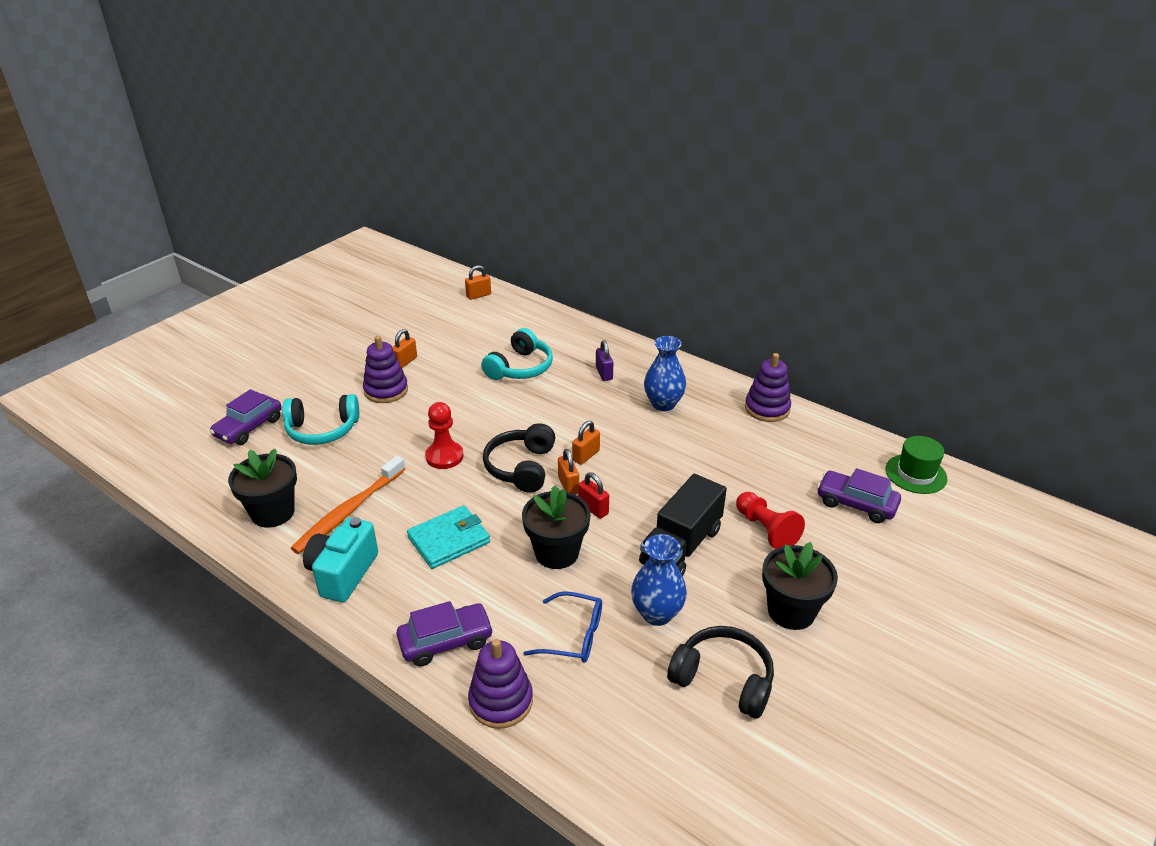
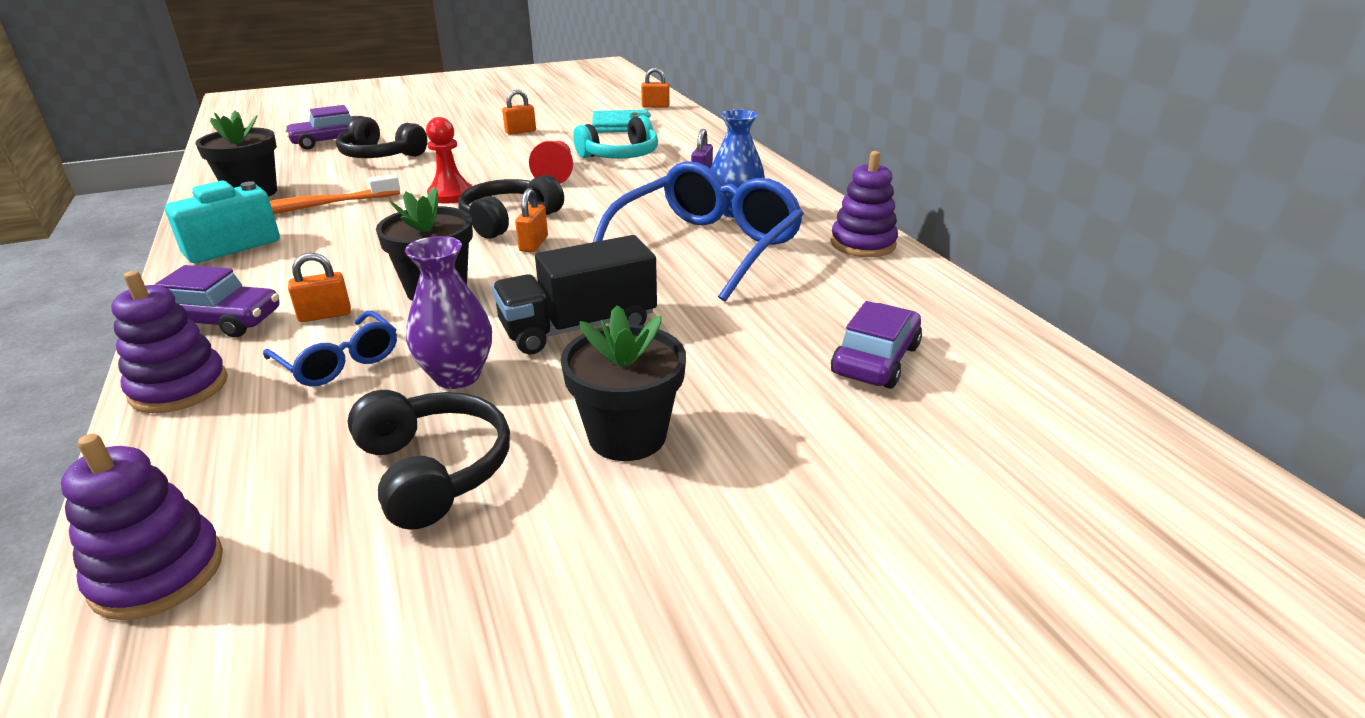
camera: 30 degrees right, 5 degrees down
turquoise headphones [282,394,359,445] -> black headphones [336,116,427,158]
purple stacking toy [363,336,408,403] -> purple stacking toy moved to [61,434,223,620]
turquoise wallet [407,505,490,569] -> turquoise wallet moved to [592,110,651,133]
orange padlock [572,421,600,465] -> orange padlock moved to [288,253,351,322]
red padlock [578,472,609,519] -> none
blue vase [631,534,687,626] -> purple vase [405,236,492,389]
red pawn [736,492,805,549] -> red pawn moved to [529,141,573,184]
purple car [817,468,901,523] -> purple car turned 60 degrees clockwise [831,301,922,389]
green hat [885,436,947,494] -> none
none -> blue glasses [593,161,804,302]

